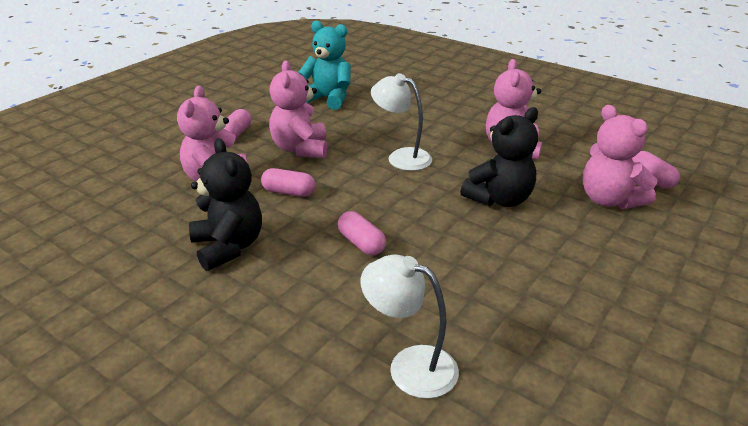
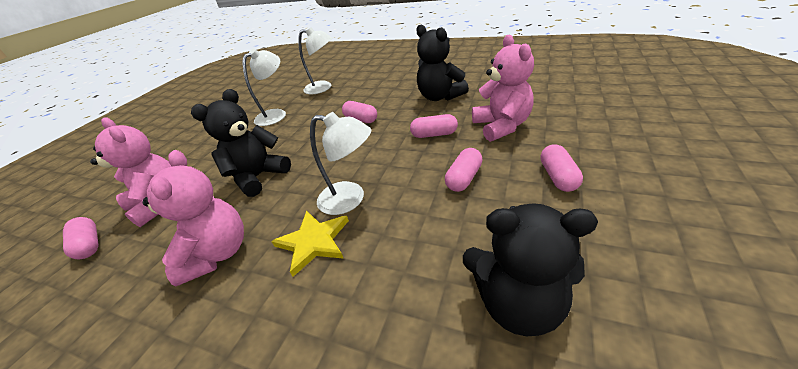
camera: 170 degrees right, 5 degrees up
pink teddy bear [269,60,327,158] -> pink capsule [445,148,482,192]
turquoise teddy bear [298,21,351,110] -> black teddy bear [463,203,598,336]
none -> white lamp [243,49,286,126]
none -> yellow star [271,211,349,277]

